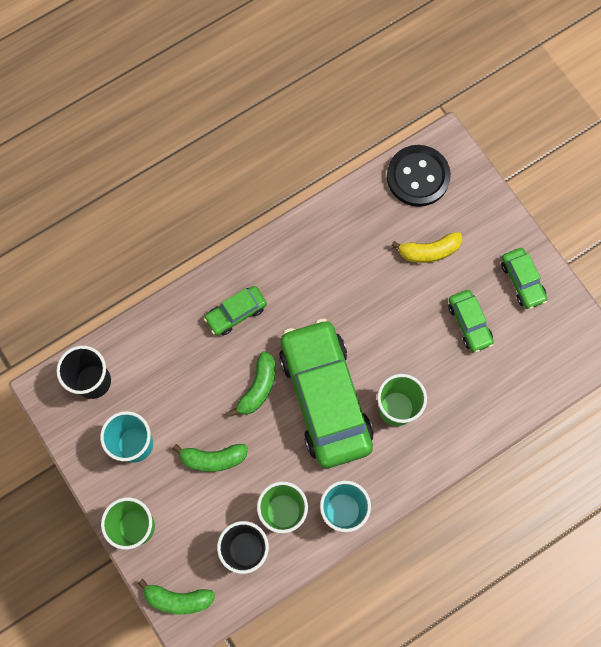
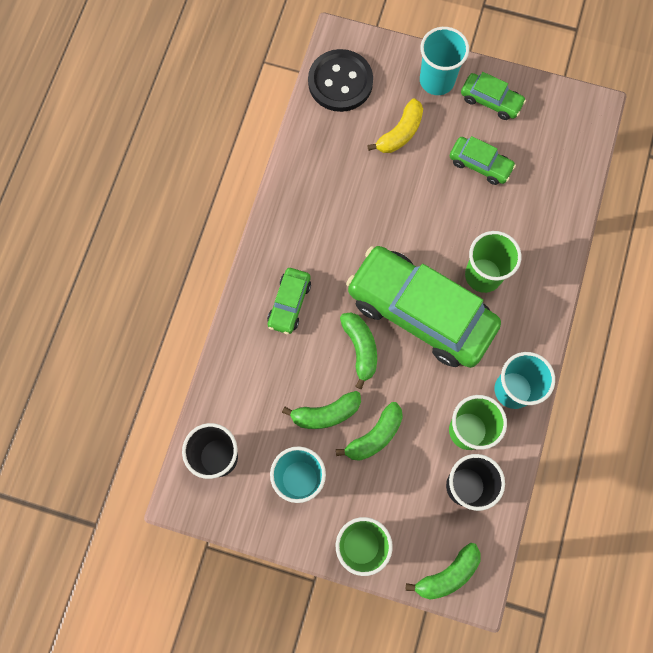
camera: 40 degrees left, 0 degrees up
none -> green banana [282,391,361,429]
none -> turquoise cup [420,27,469,95]

